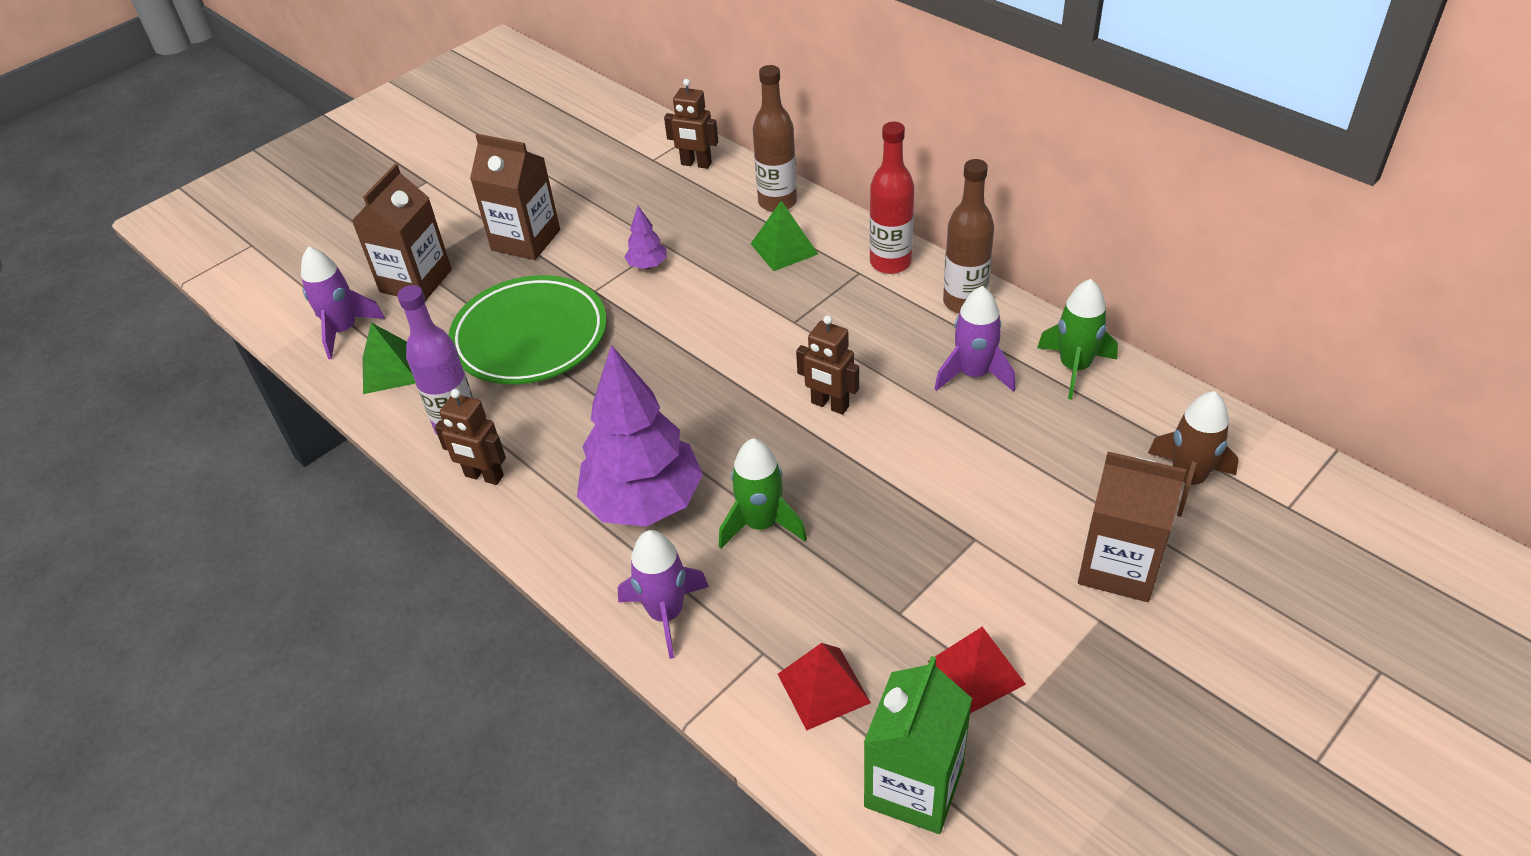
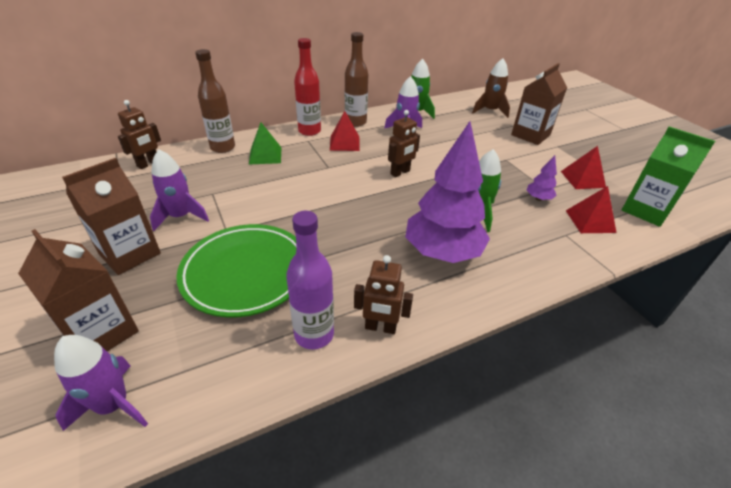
camera: 75 degrees left, 5 degrees down
green pyramid [363,323,416,394] -> none
brown robot [435,389,506,485] -> brown robot turned 60 degrees clockwise [354,255,413,334]
purple rocket [618,530,709,659] -> purple rocket moved to [150,149,209,231]
purple tree [625,205,667,269] -> purple tree moved to [527,155,557,201]
none -> red pyramid [330,111,360,151]

